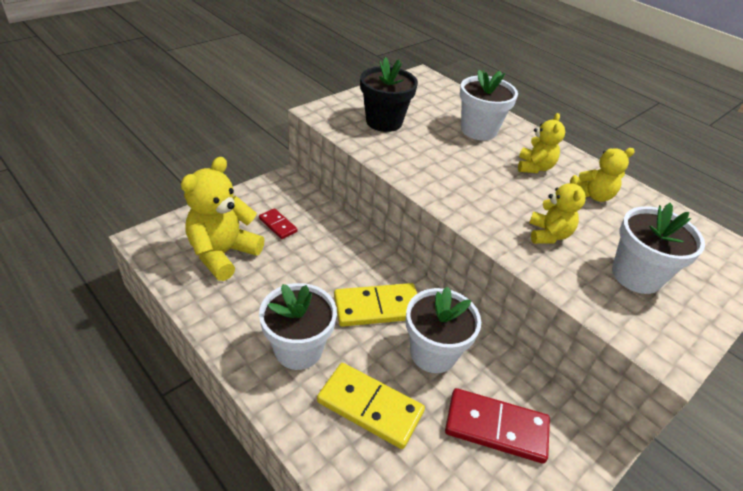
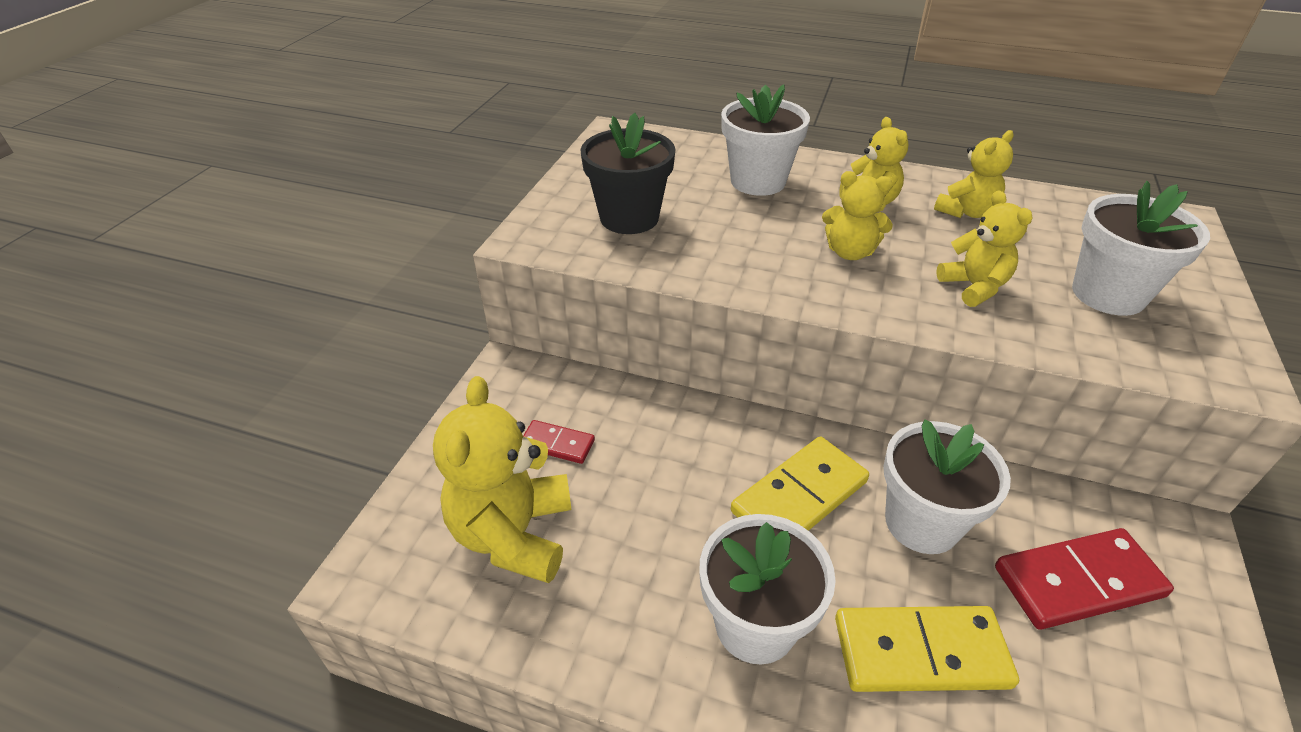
camera: 25 degrees left, 0 degrees up
none -> yellow teddy bear [822,171,893,260]

